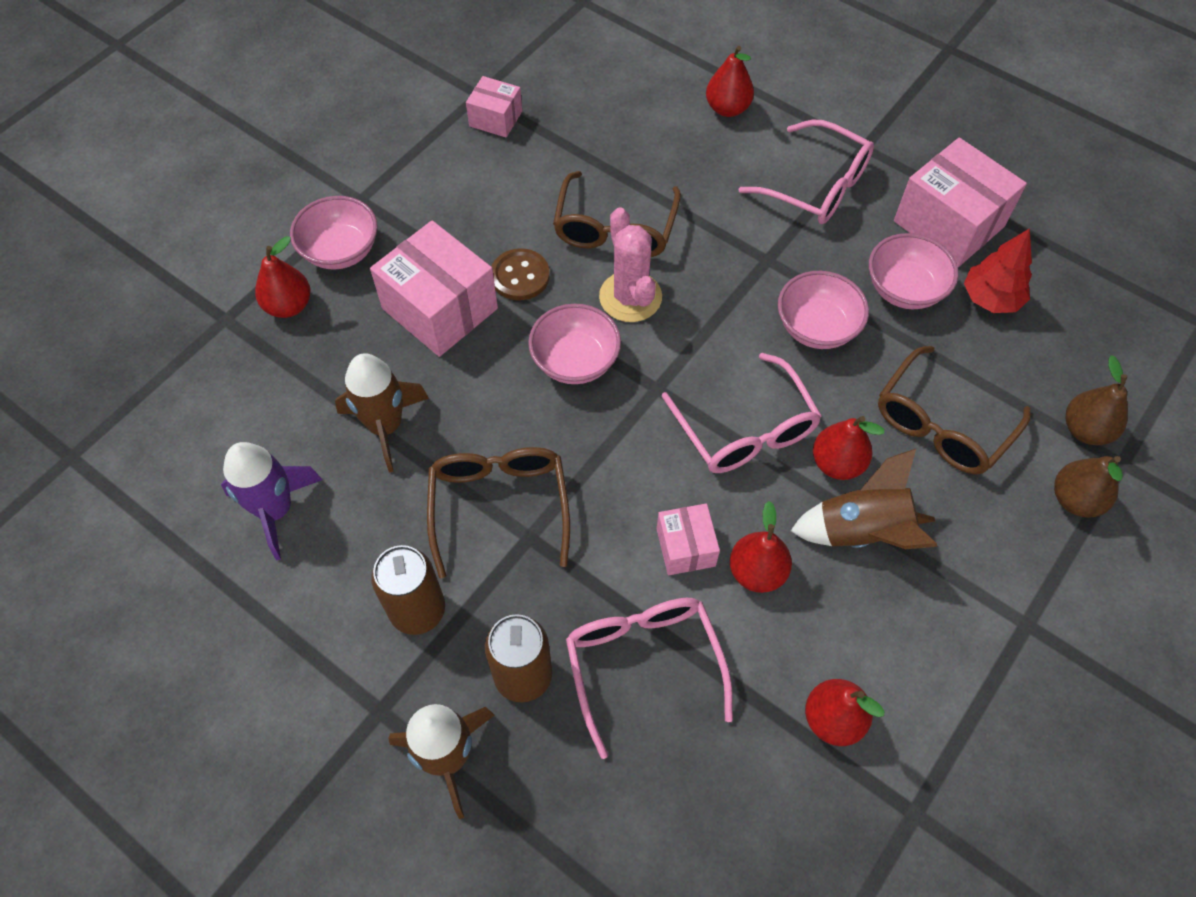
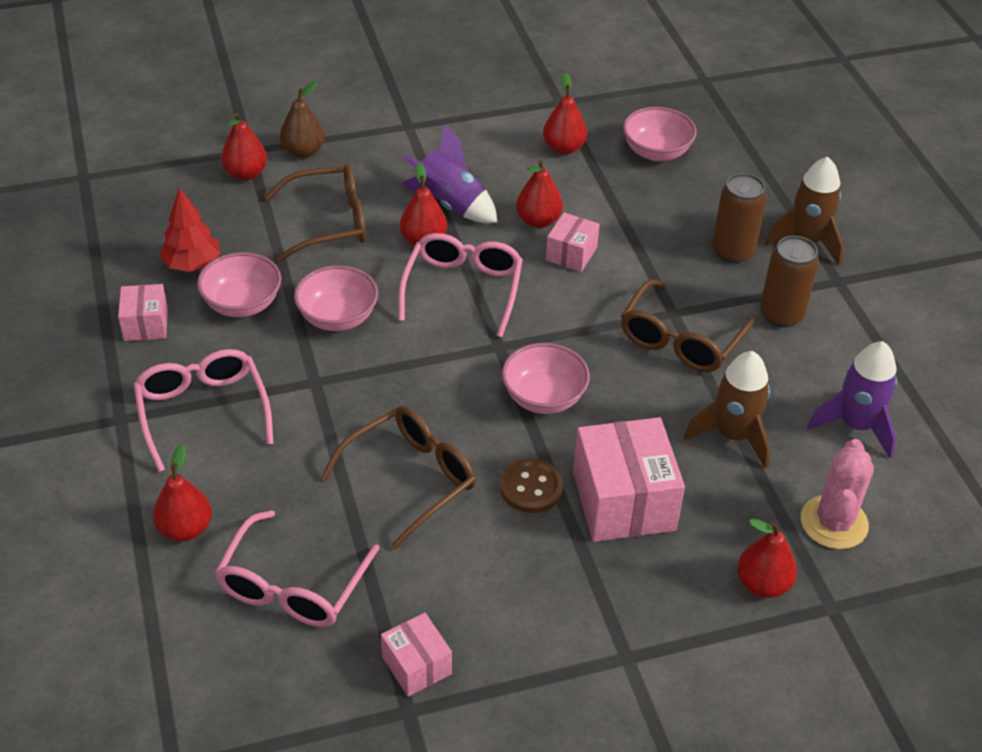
camera: 145 degrees left, 15 degrees down
pink bowl [290,196,378,270] -> pink bowl moved to [623,107,697,161]
pink glasses [566,598,733,759] -> pink glasses moved to [215,510,380,627]
pink cactus [599,207,662,322] -> pink cactus moved to [801,439,874,549]
brown rocket [791,449,938,549] -> purple rocket [401,124,498,223]
pink box [894,137,1027,267] -> pink box [118,284,168,341], size x0.54
brown pear [1065,355,1128,445] -> red pear [221,113,267,180]

